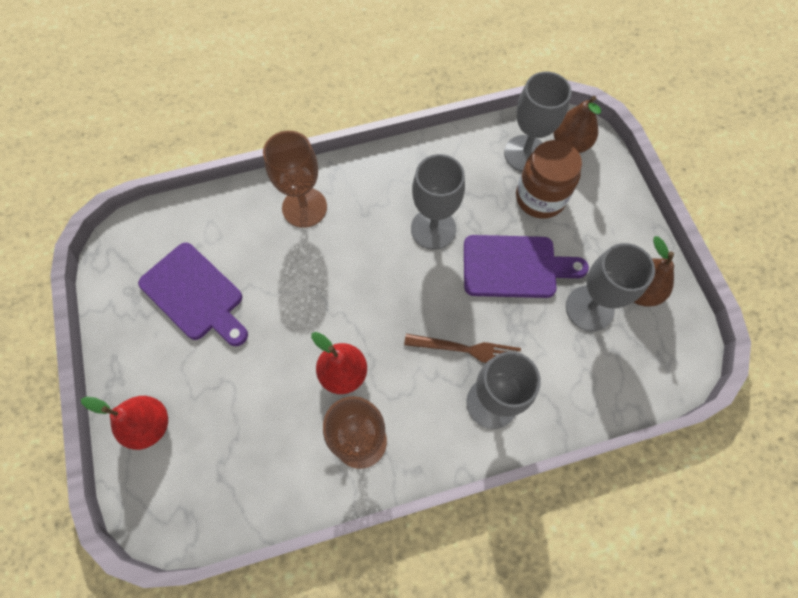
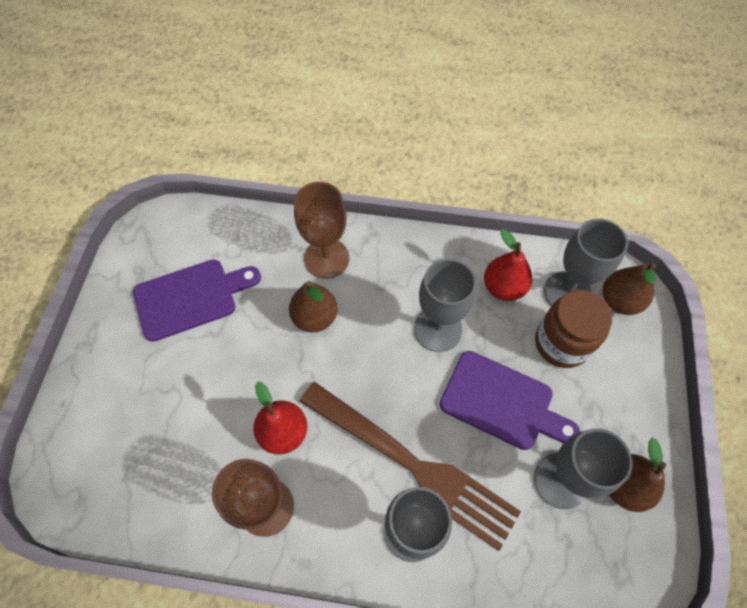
camera: 25 degrees right, 5 degrees down
red pear [81,396,168,450] -> red pear moved to [484,229,532,301]
purple cutting board [138,242,248,346] -> purple cutting board turned 90 degrees counterclockwise [133,259,261,342]
brown fork [404,334,521,363] -> brown fork [300,382,521,551], size x1.93
none -> brown pear [289,281,338,332]

